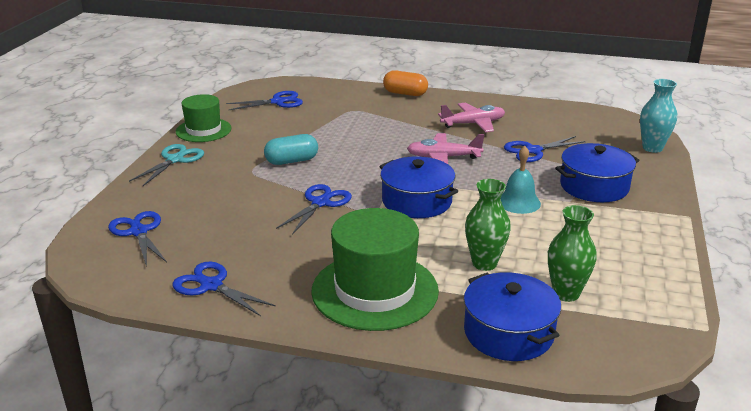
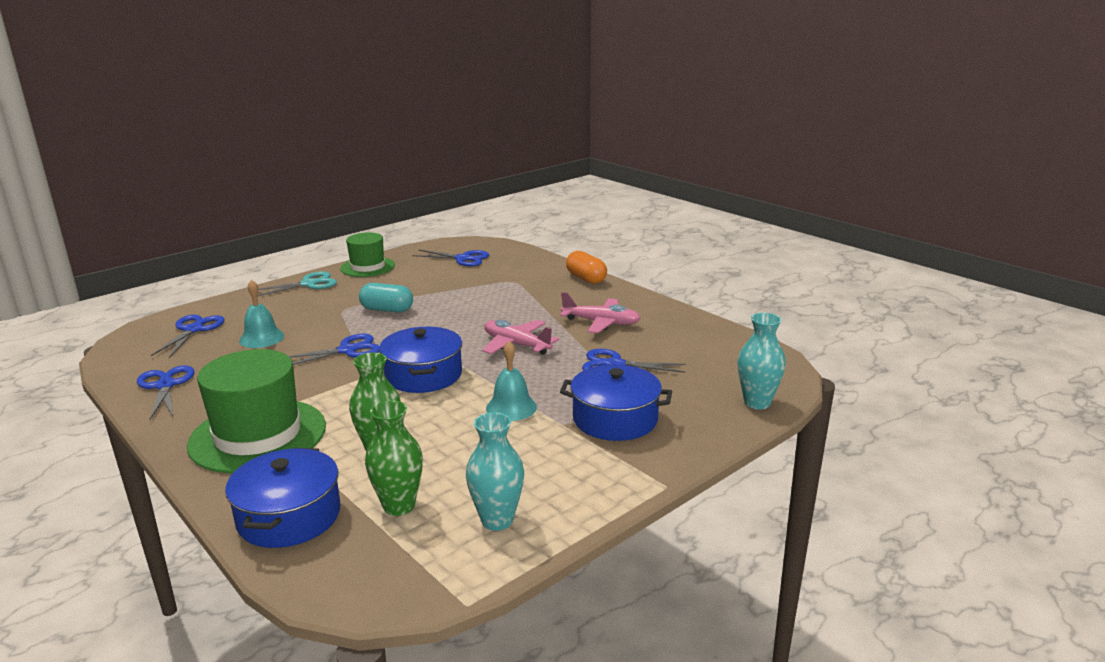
camera: 35 degrees right, 5 degrees down
none -> turquoise bell [239,280,284,348]
none -> turquoise vase [466,412,524,531]

